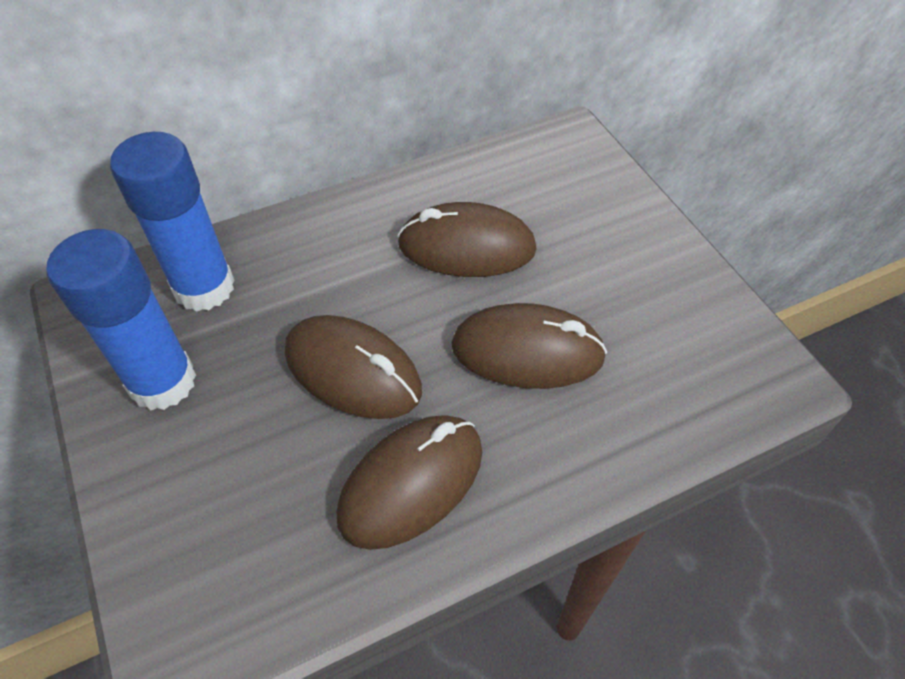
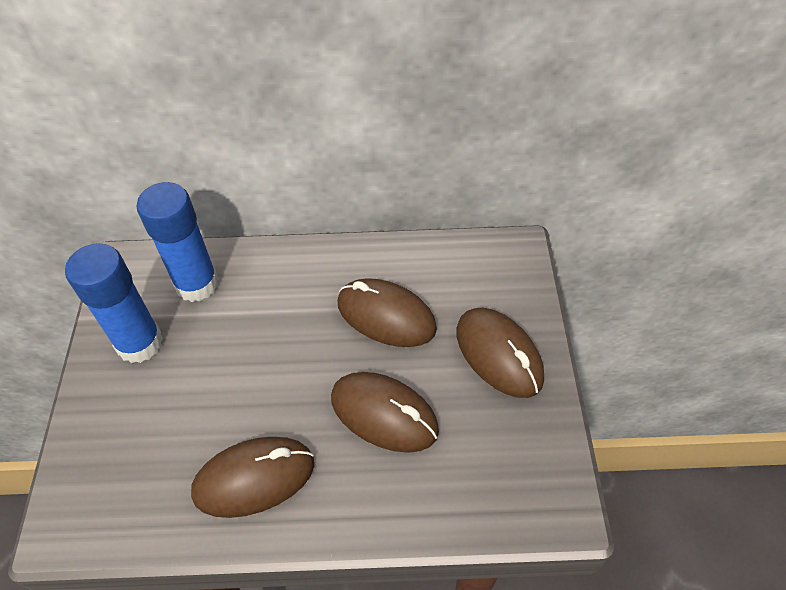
camera: 25 degrees right, 0 degrees up
brown mouse [285,315,422,419] -> brown mouse moved to [457,308,544,398]

